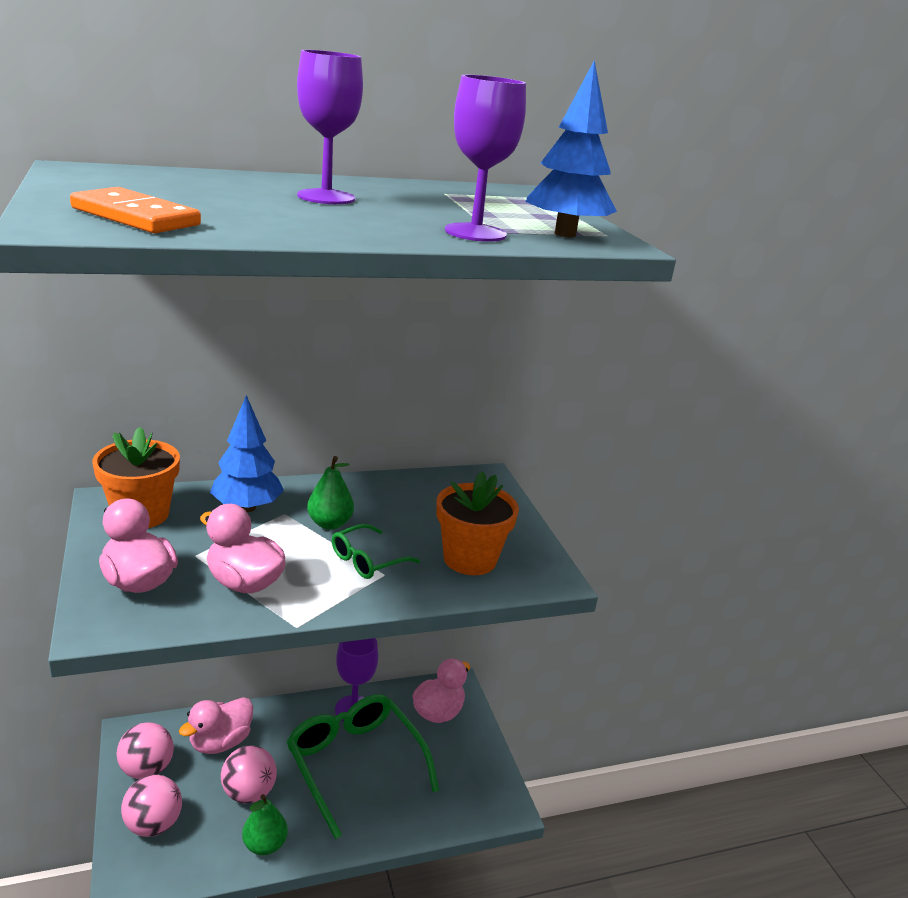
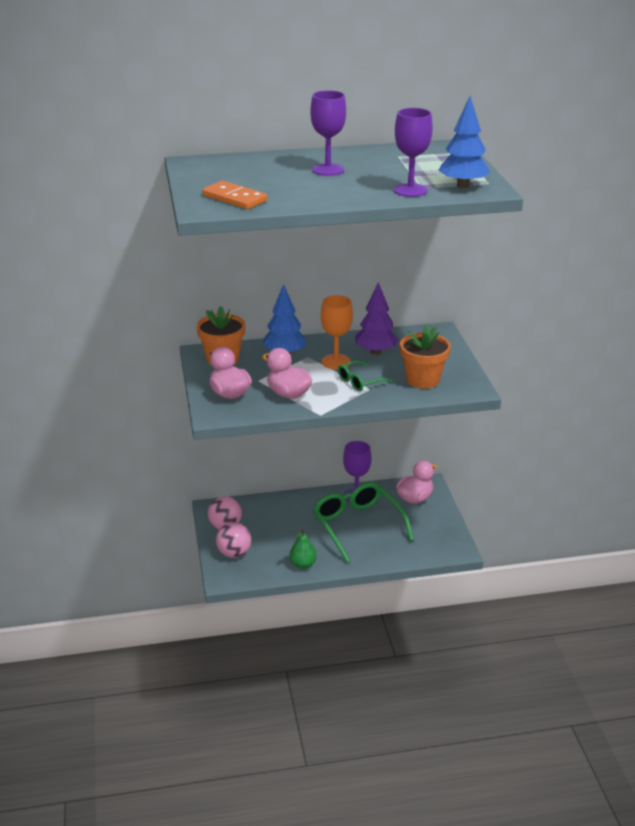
camera: 10 degrees right, 5 degrees up
pink duck [179,697,253,754] -> none
pink ball [221,745,277,804] -> none
green pear [307,456,354,530] -> orange goblet [321,295,353,369]
none -> purple tree [355,282,399,355]

